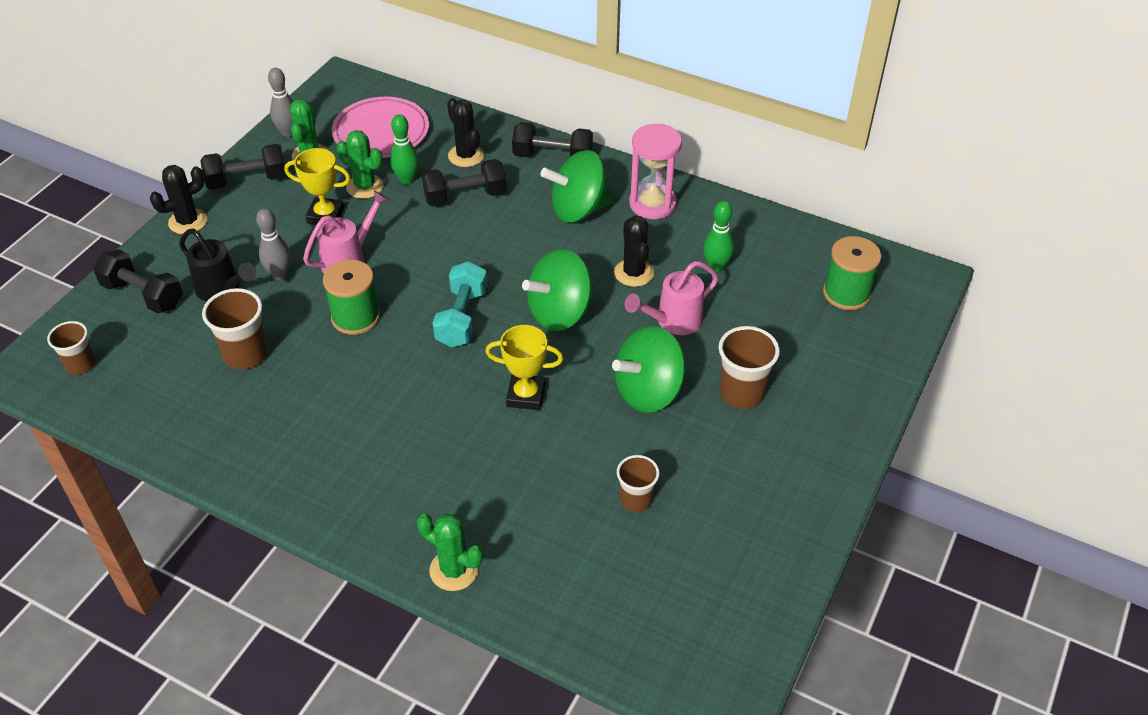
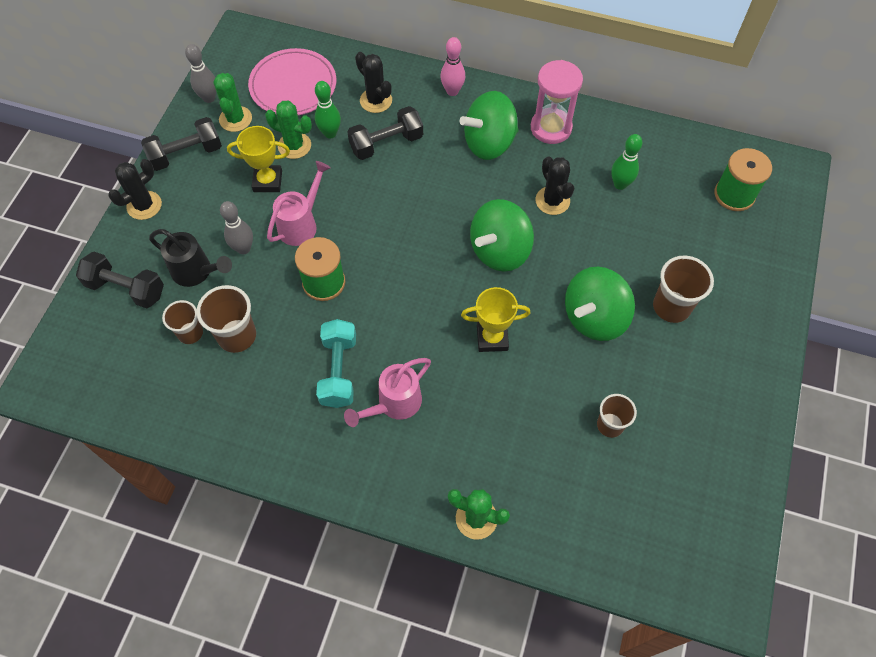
camera: 10 degrees left, 15 degrees up
brown cup [47,321,96,375] -> brown cup moved to [162,300,203,344]
turquoise dumbbell [432,261,487,348] -> turquoise dumbbell moved to [316,319,356,408]
black dumbbell [512,122,593,157] -> pink bowling pin [440,37,465,96]
pink watering can [625,261,718,335] -> pink watering can moved to [344,358,431,427]

